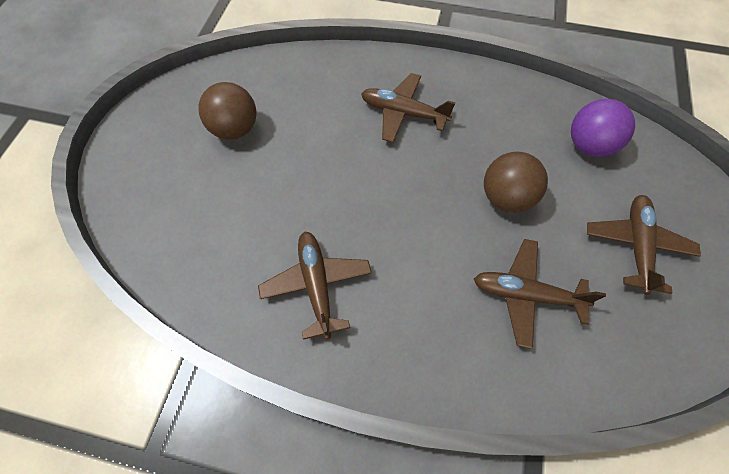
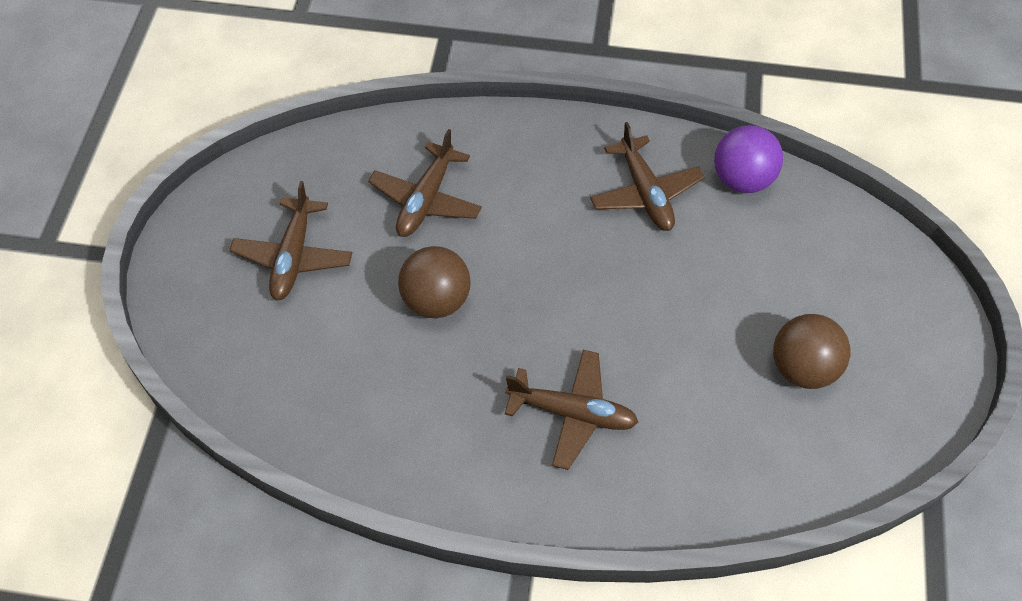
camera: 175 degrees right, 5 degrees down
brown plane [474,239,606,349] -> brown plane turned 105 degrees clockwise [368,129,482,237]
purple ball [571,99,635,157] -> purple ball moved to [714,125,783,193]

